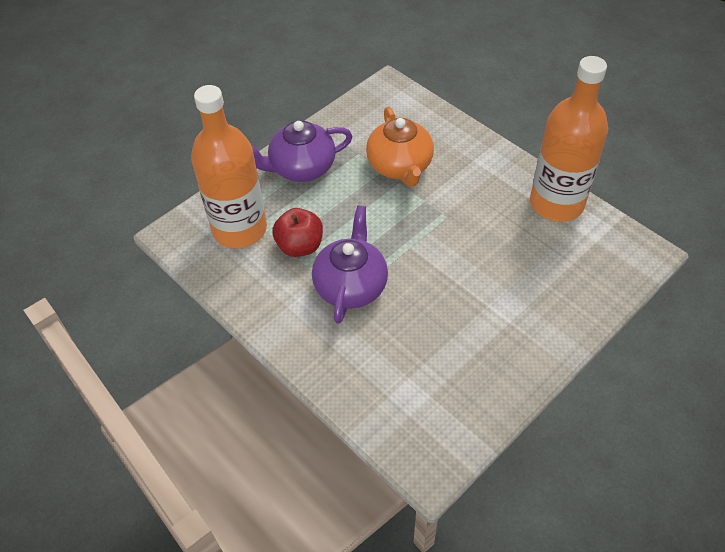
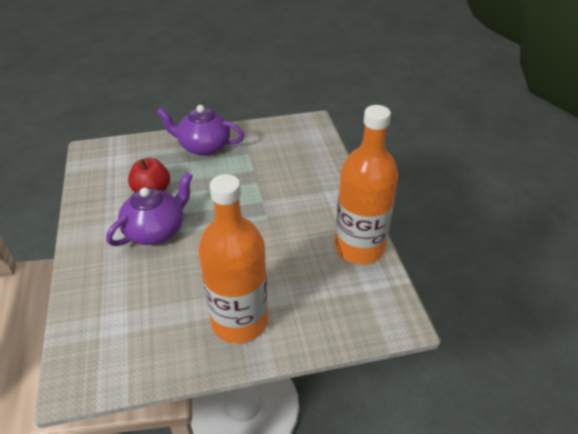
camera: 30 degrees right, 10 degrees down
orange bottle [191,85,267,248] -> orange bottle moved to [198,174,268,343]
orange teapot [366,107,434,187] -> none

